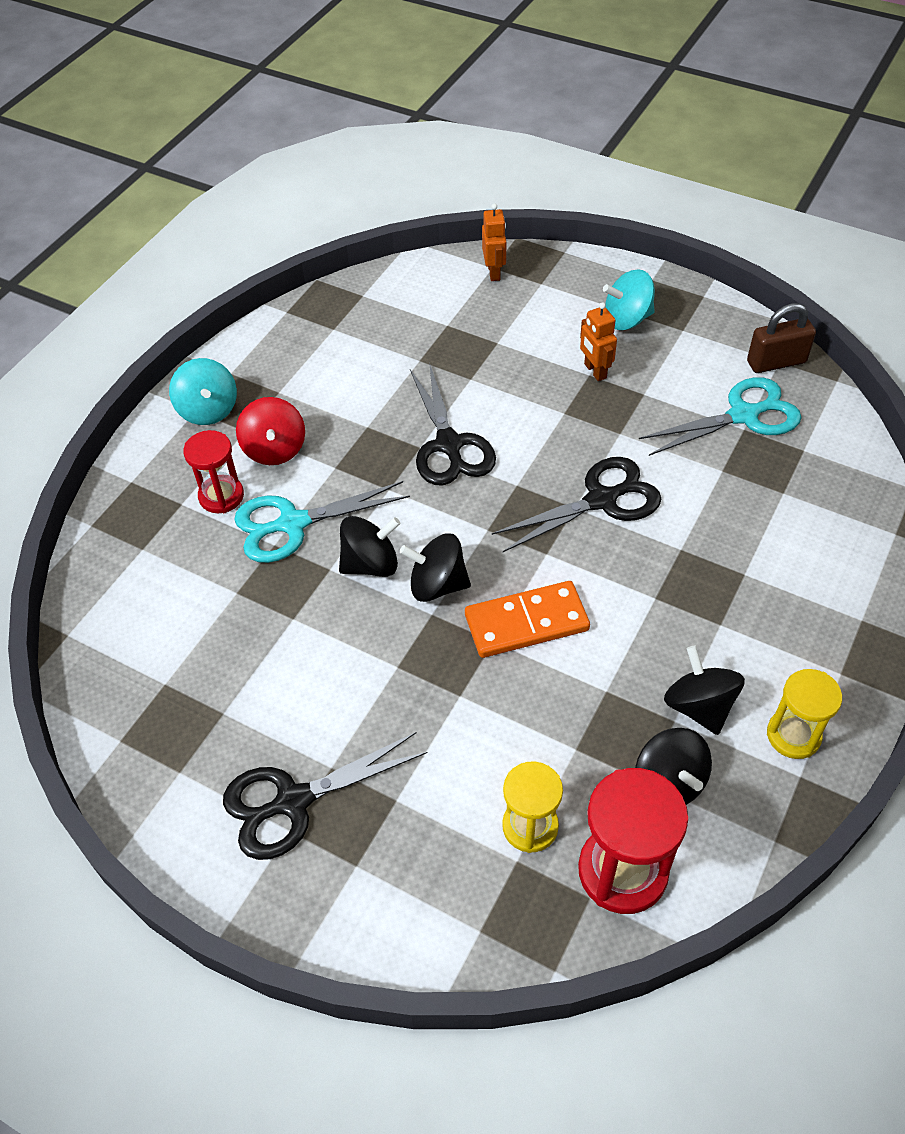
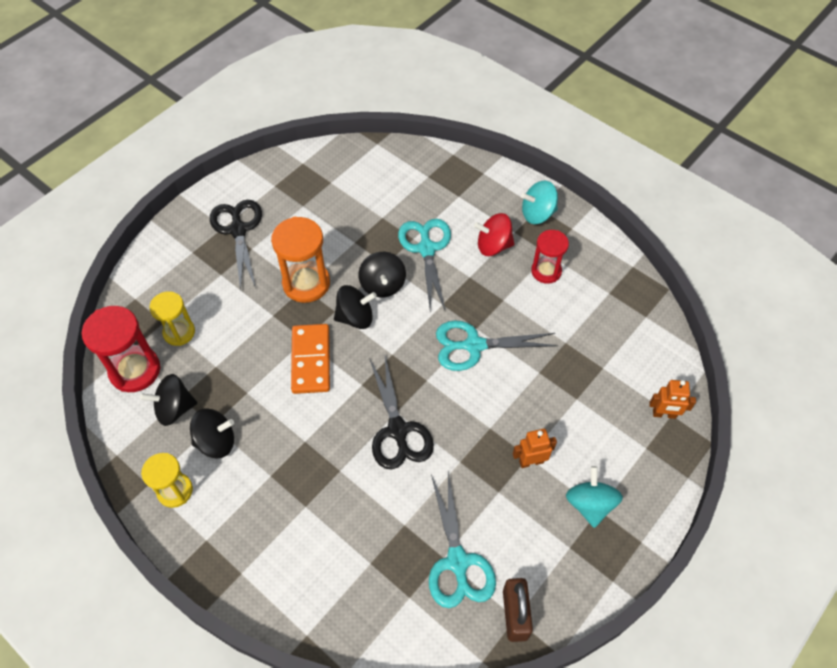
camera: 100 degrees right, 5 degrees up
red hourglass [183,430,244,513] -> red hourglass moved to [531,230,569,284]
black spinning top [400,533,471,602] -> black spinning top turned 60 degrees clockwise [334,285,377,329]
black scissors [410,363,496,486] -> turquoise scissors [436,320,558,371]
none -> orange hourglass [271,217,330,303]

